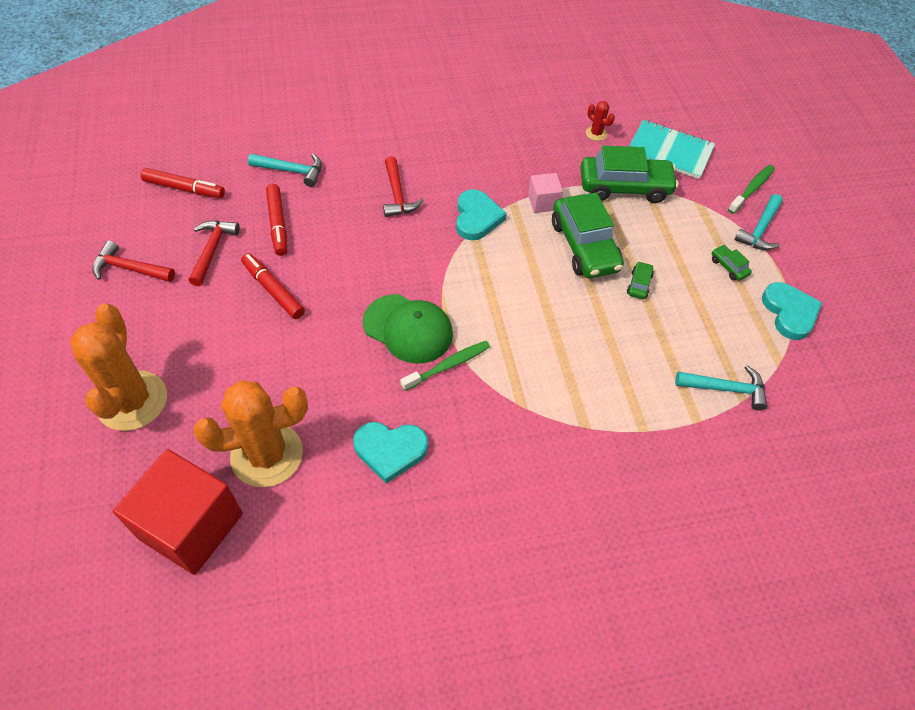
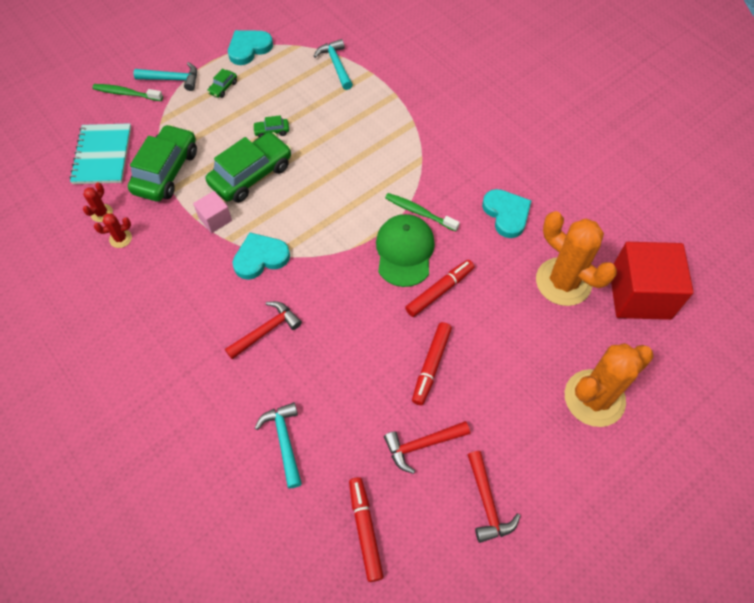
camera: 115 degrees left, 5 degrees up
red marker [266,184,287,256] -> red marker moved to [405,260,474,317]
green car [580,145,679,203] -> green car turned 45 degrees clockwise [128,124,197,201]
none -> red cactus [94,213,132,248]

